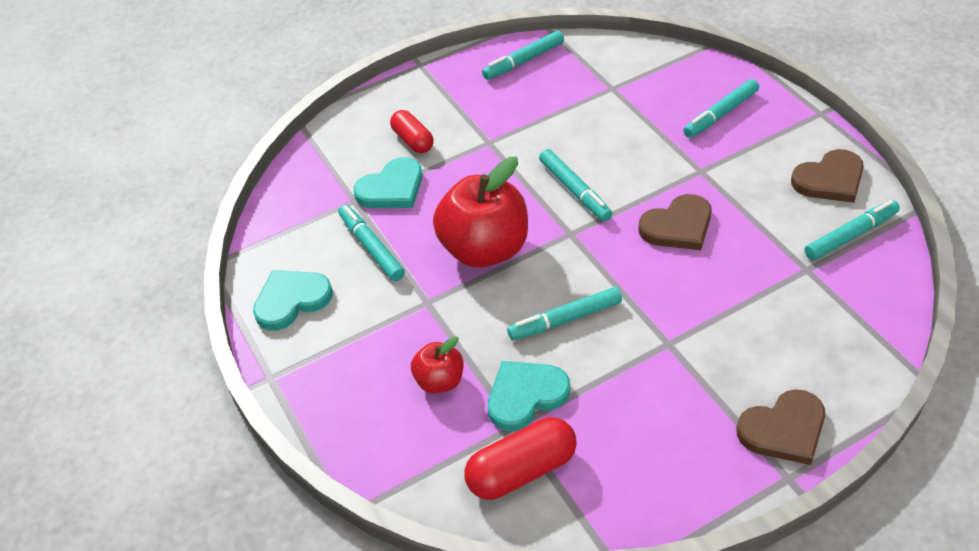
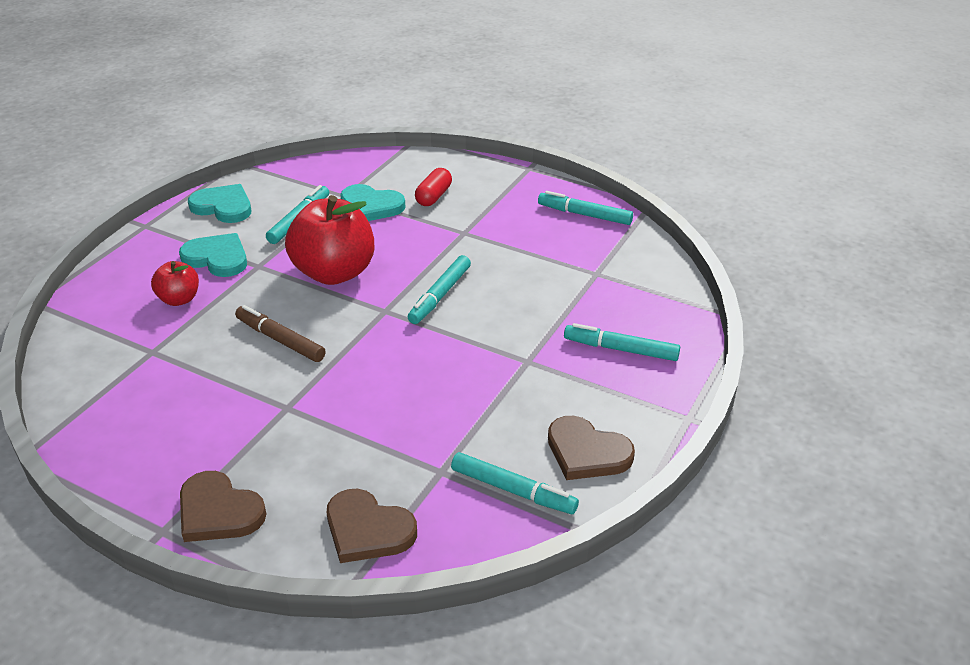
camera: 55 degrees right, 10 degrees down
red capsule [465,417,577,500] -> none
turquoise heart [488,361,570,431] -> turquoise heart moved to [179,233,247,277]
turquoise marker [507,287,622,340] -> brown marker [235,305,326,362]
brown heart [638,194,712,250] -> brown heart moved to [327,489,417,563]

